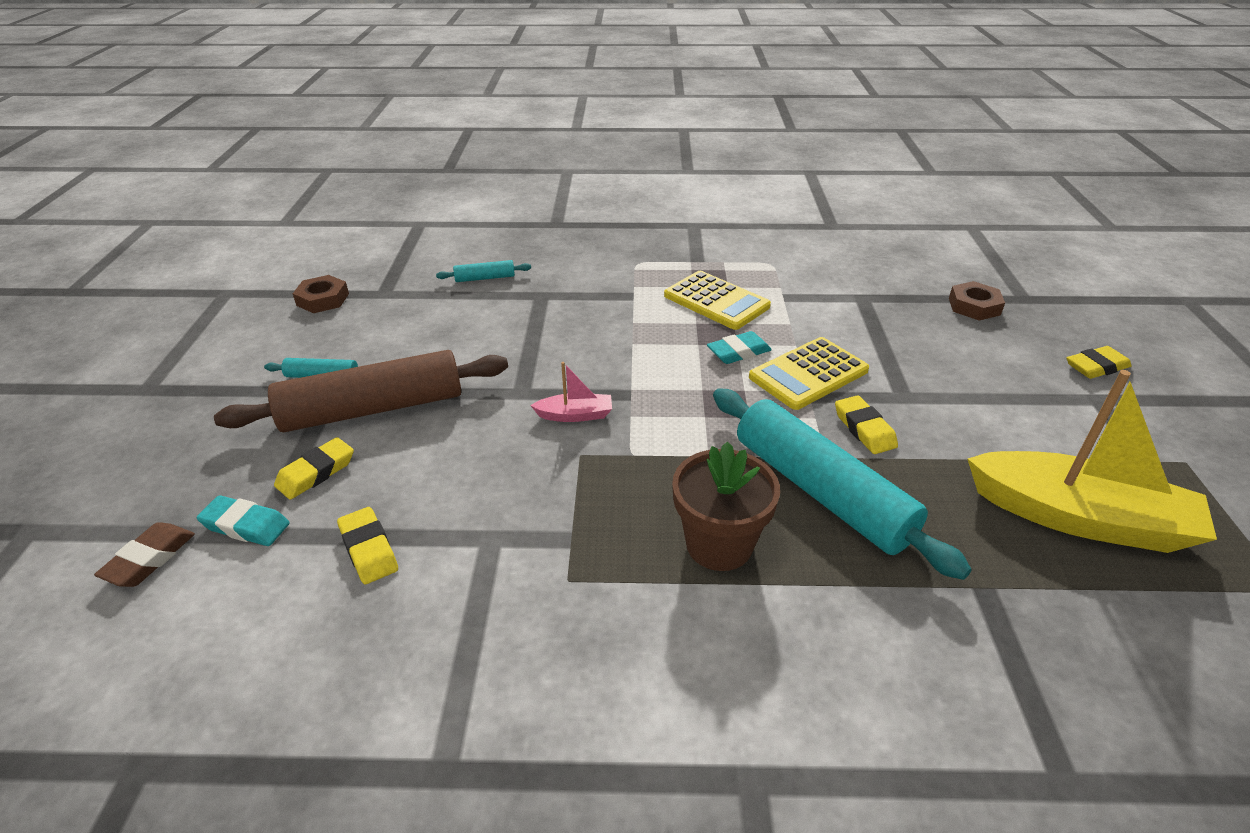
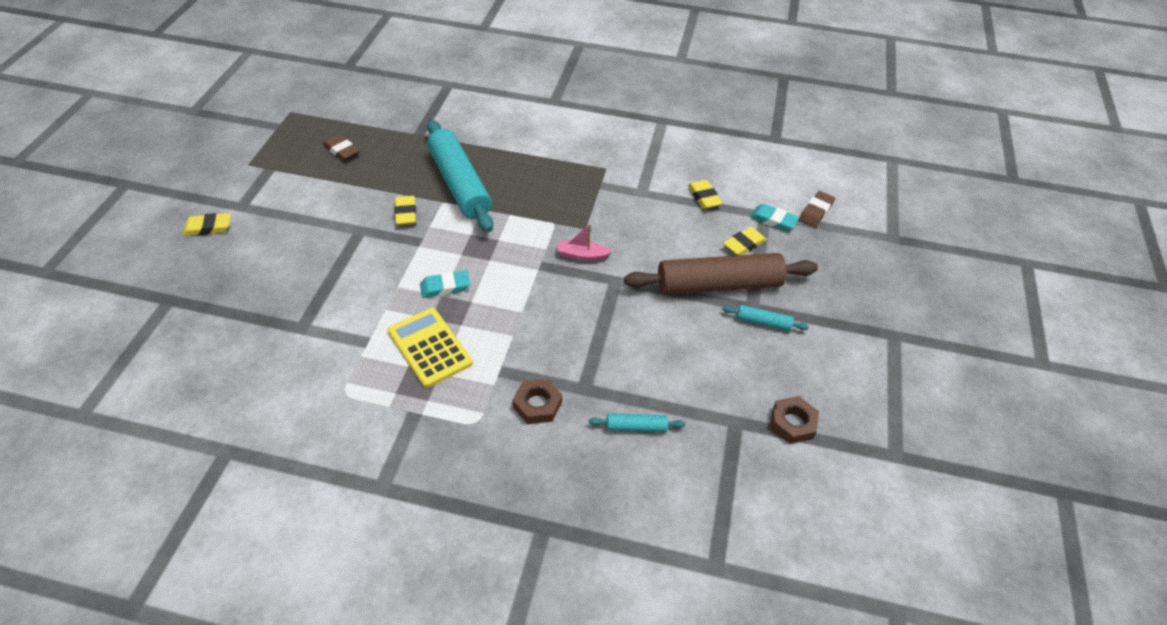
camera: 170 degrees left, 10 degrees up
brown flower pot [672,441,780,571] -> none
yellow calculator [749,337,869,410] -> none
brown nut [949,281,1005,321] -> brown nut moved to [513,379,562,424]
yellow boat [967,370,1217,553] -> brown eraser [323,134,359,161]

